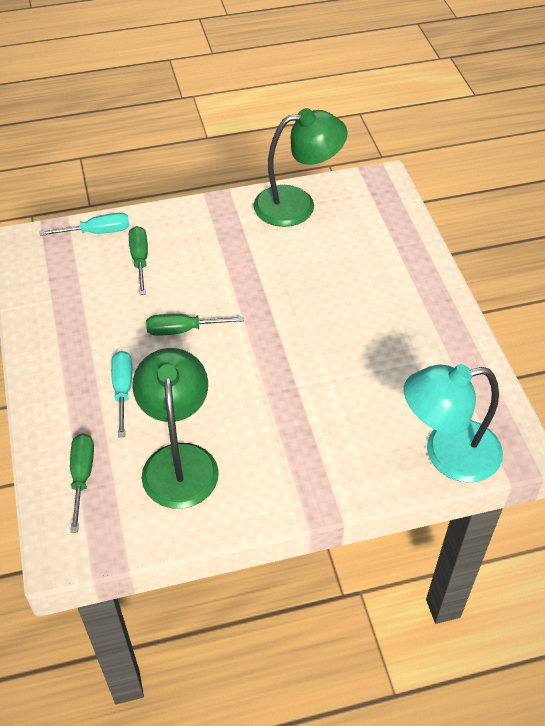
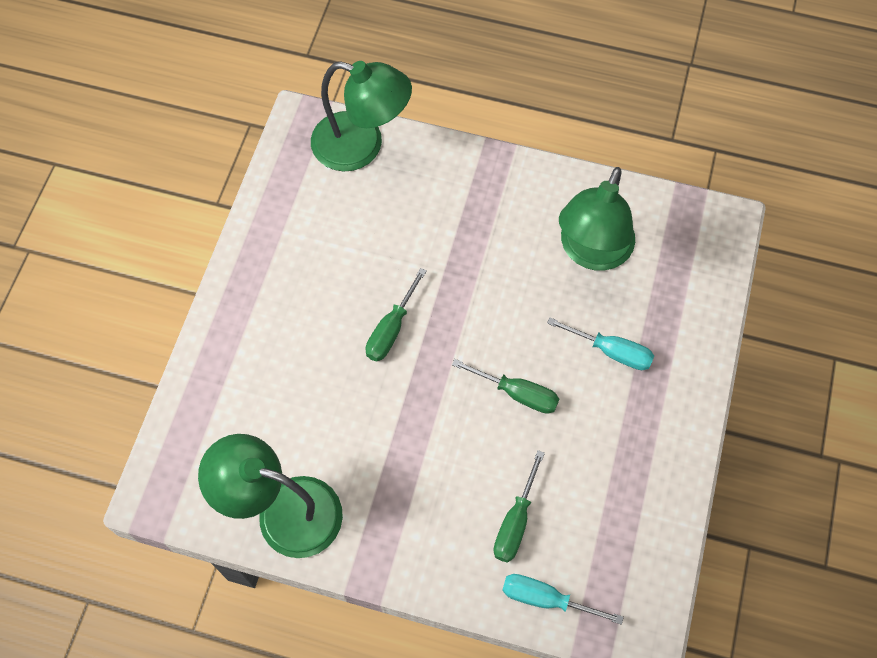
camera: 150 degrees left, 15 degrees up
green screwdriver [70,433,94,533] -> green screwdriver moved to [365,268,427,361]
turquoise screwdriver [111,351,132,437] -> turquoise screwdriver turned 90 degrees counterclockwise [547,317,654,370]
turquoise lamp [404,364,503,482] -> green lamp [311,61,412,171]

